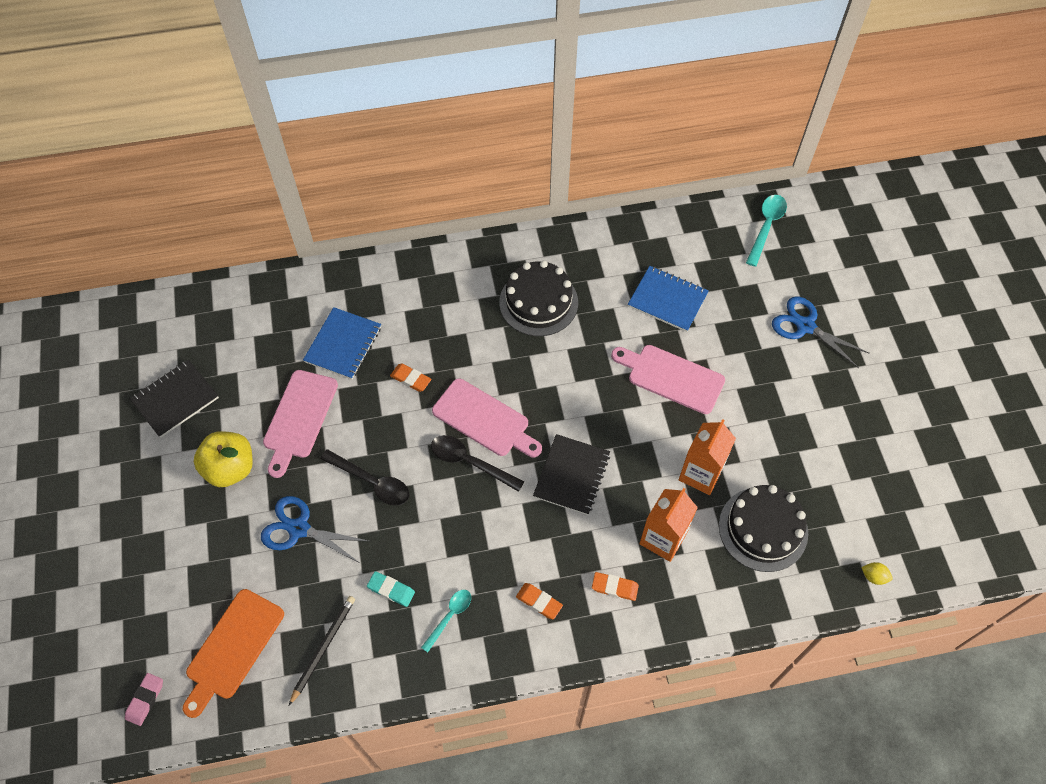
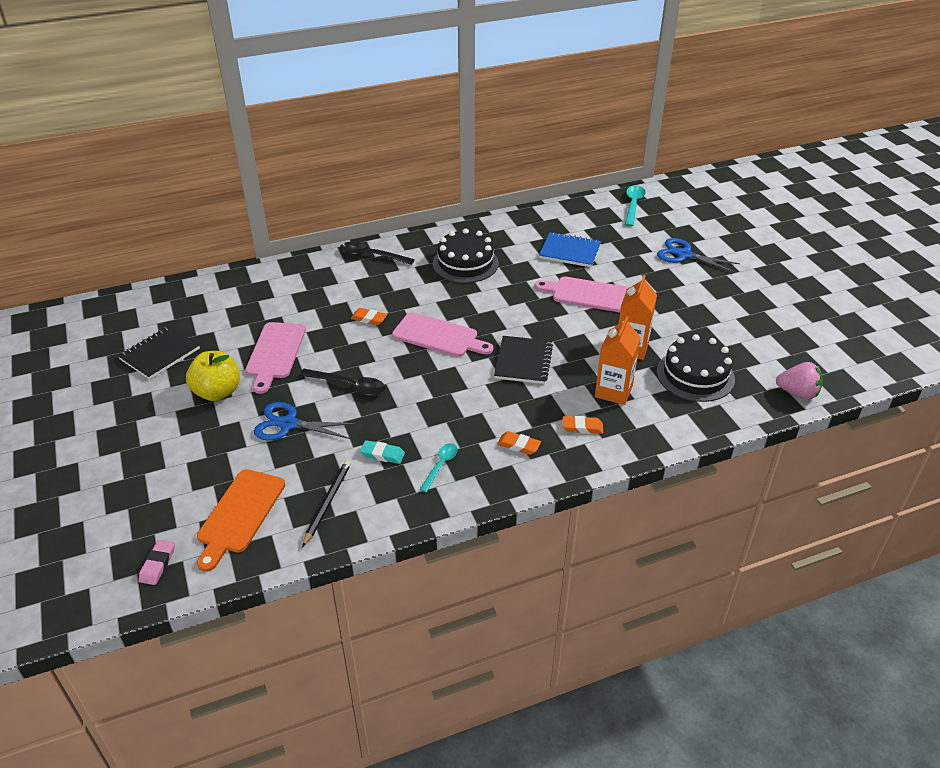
camera: 10 degrees left, 20 degrees down
blue notebook [303,307,381,379] -> none
black spoon [431,435,524,492] -> black spoon moved to [340,242,415,265]
yellow lemon [861,562,893,585] -> pink strawberry [776,362,823,400]

